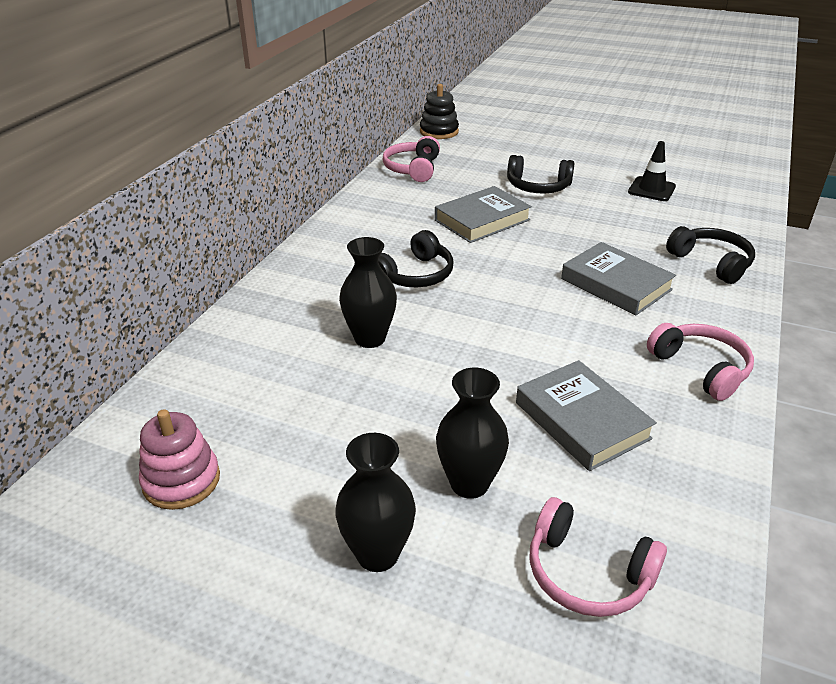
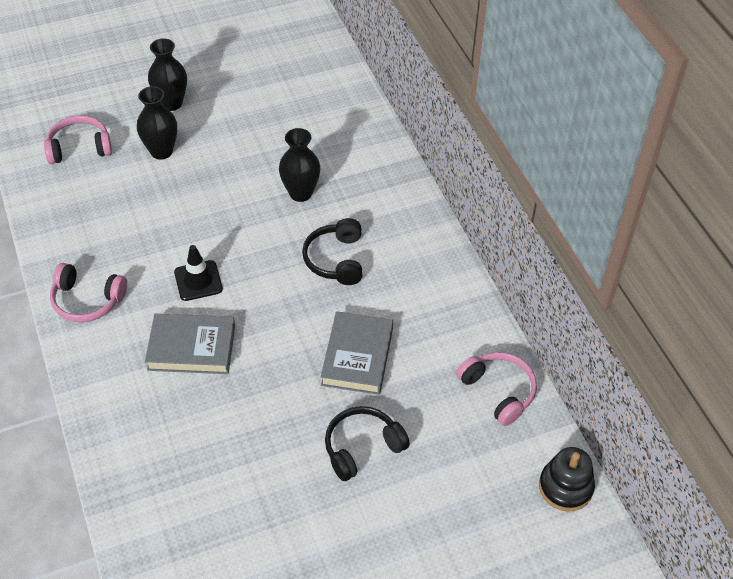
camera: 135 degrees right, 15 degrees up
pink stacking toy [139,409,220,510] -> none
grey book [516,360,657,471] -> none
black traffic cone [628,141,676,201] -> black traffic cone moved to [174,245,223,301]
black headphones [666,226,755,284] -> none

